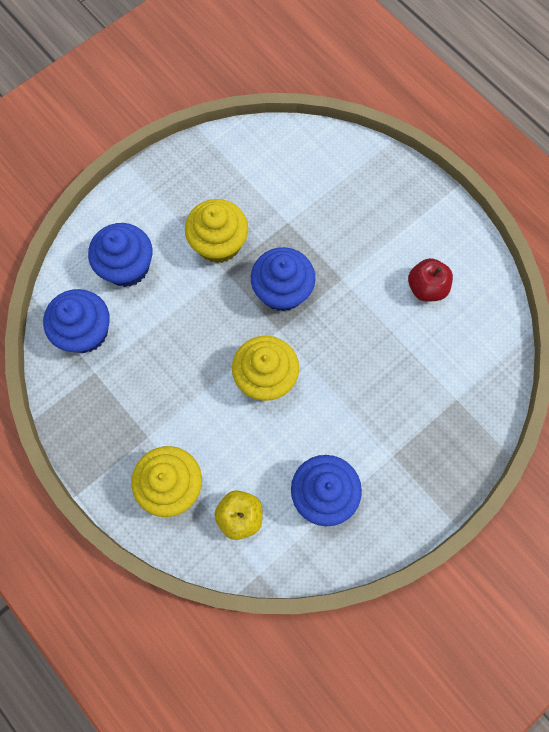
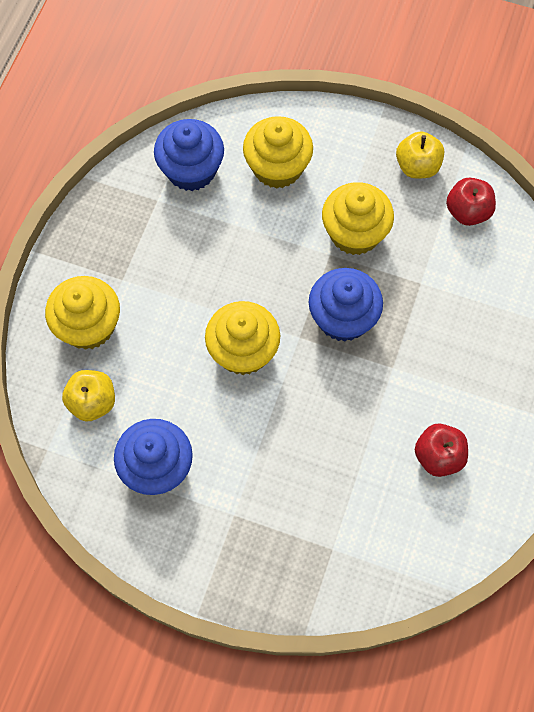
camera: 60 degrees right, 5 degrees down
blue cupcake [88,223,152,287] -> yellow cupcake [243,116,313,189]
none -> yellow apple [396,131,444,178]
none -> red apple [446,178,496,226]

